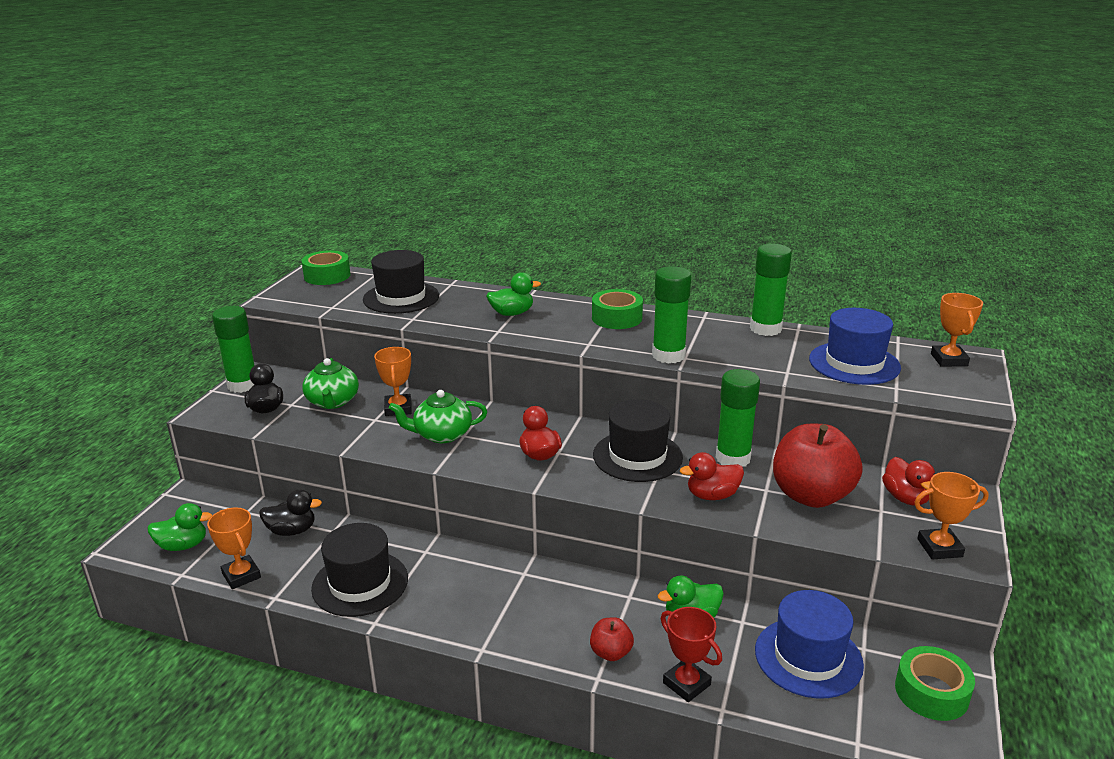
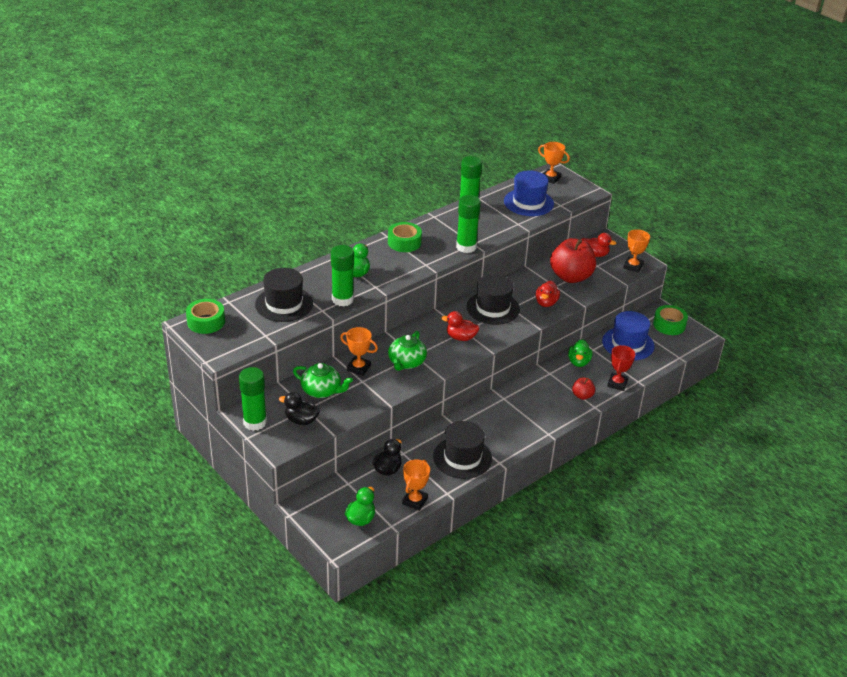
camera: 60 degrees left, 10 degrees up
orange trophy [207,507,261,589] -> orange trophy turned 60 degrees counterclockwise [402,459,430,511]
red trophy [661,607,722,702] -> red trophy turned 60 degrees counterclockwise [607,345,636,391]
green glue stick [716,369,760,467] -> green glue stick moved to [331,245,354,307]

